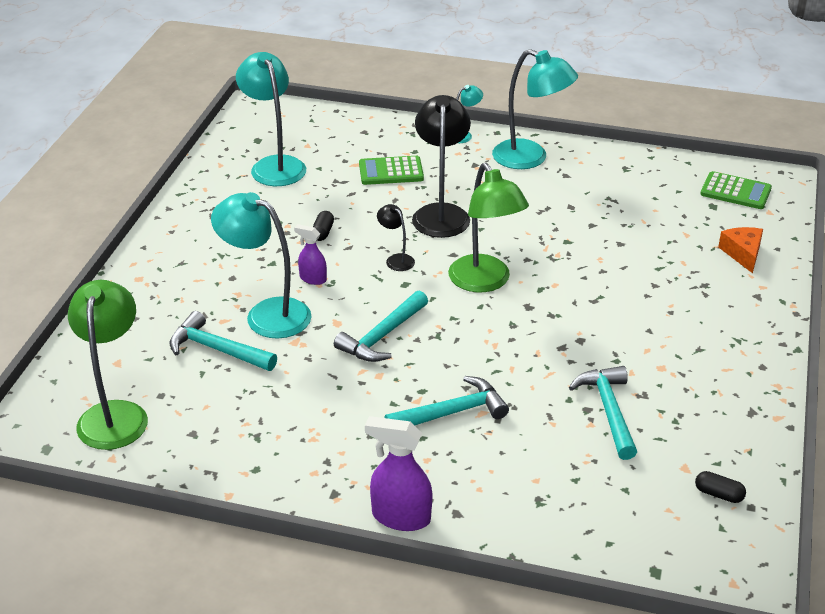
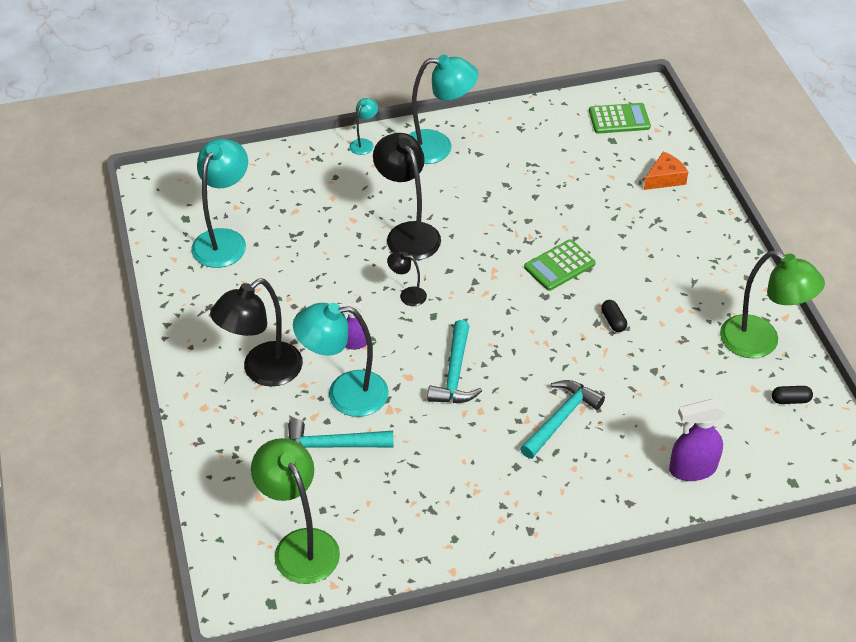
camera: 30 degrees left, 10 degrees up
turquoise lamp [236,52,306,186] -> turquoise lamp turned 75 degrees clockwise [191,138,248,268]
black capsule [313,211,334,241] -> black capsule moved to [601,300,627,332]
green calculator [359,156,424,185] -> green calculator moved to [524,240,595,291]
purple spray bottle [365,416,433,531] -> purple spray bottle moved to [669,399,725,481]
green lamp [448,163,529,292] -> green lamp moved to [720,250,825,358]
turquoise hammer [569,366,637,460] -> none
orange cheese [718,227,763,273] -> orange cheese turned 90 degrees clockwise [644,151,688,190]
none -> black lamp [210,279,303,386]

